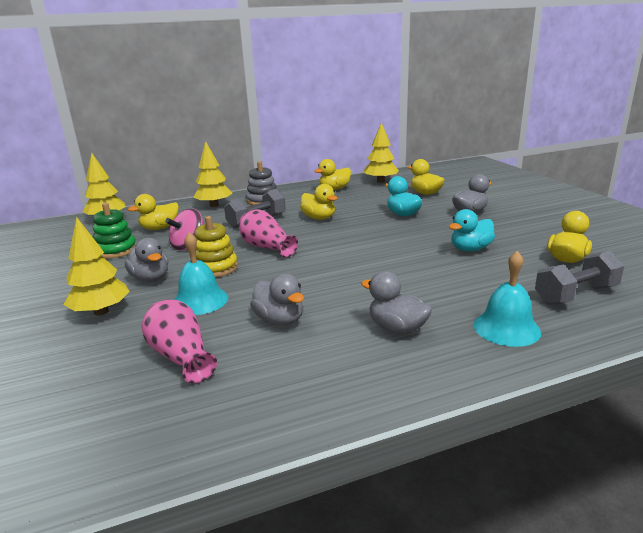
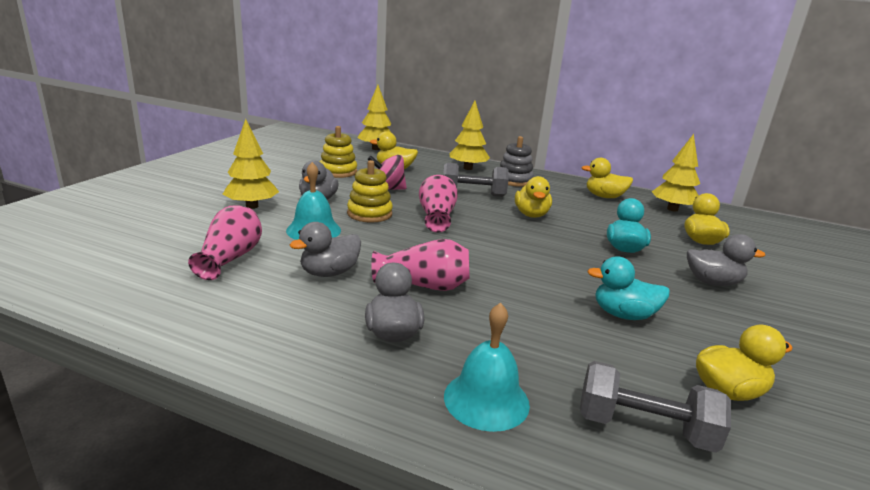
camera: 40 degrees right, 0 degrees up
green stacking toy [93,203,136,259] -> yellow stacking toy [320,126,357,178]
grey duck [250,273,304,326] -> grey duck turned 45 degrees clockwise [290,222,361,277]
none -> pink vase [371,239,470,291]

